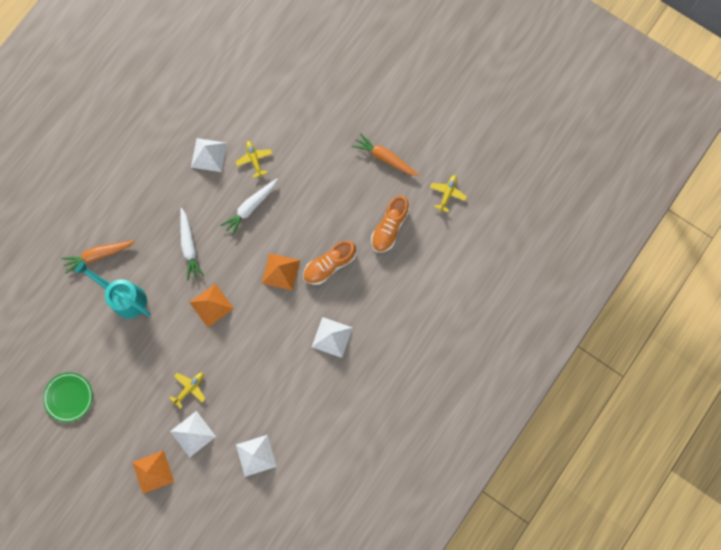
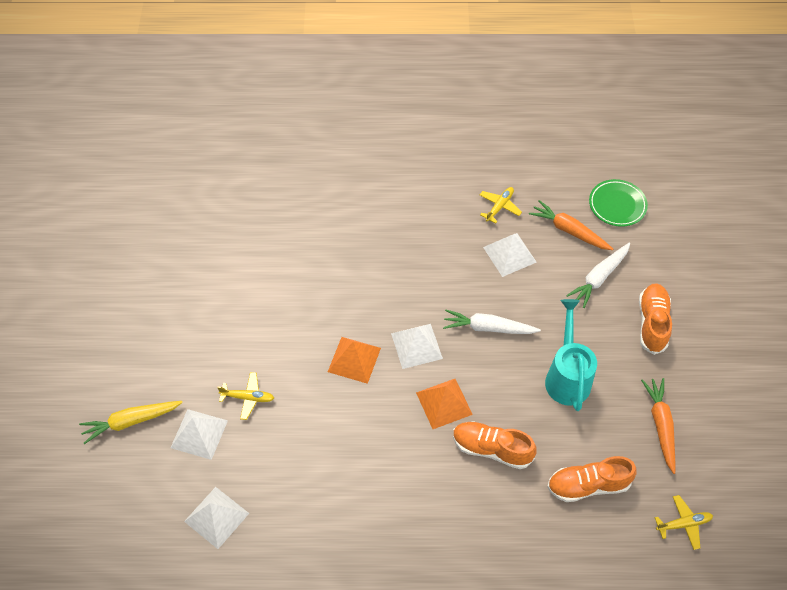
camera: 55 degrees right, 20 degrees down
green plate [43,372,93,422] -> green plate moved to [589,179,648,227]
orange carrot [61,241,135,274] -> orange carrot moved to [529,200,613,250]
turquoise watering can [75,261,151,319] -> turquoise watering can moved to [545,299,597,411]
orange pyramid [132,450,174,494] -> yellow carrot [79,401,183,444]
white carrot [180,208,204,280] -> white carrot moved to [566,243,630,308]
yellow plane [235,141,272,178] -> yellow plane moved to [480,187,522,224]
white pyramid [312,317,353,358] -> white pyramid moved to [391,324,443,369]
none -> orange shoe [639,283,672,355]

